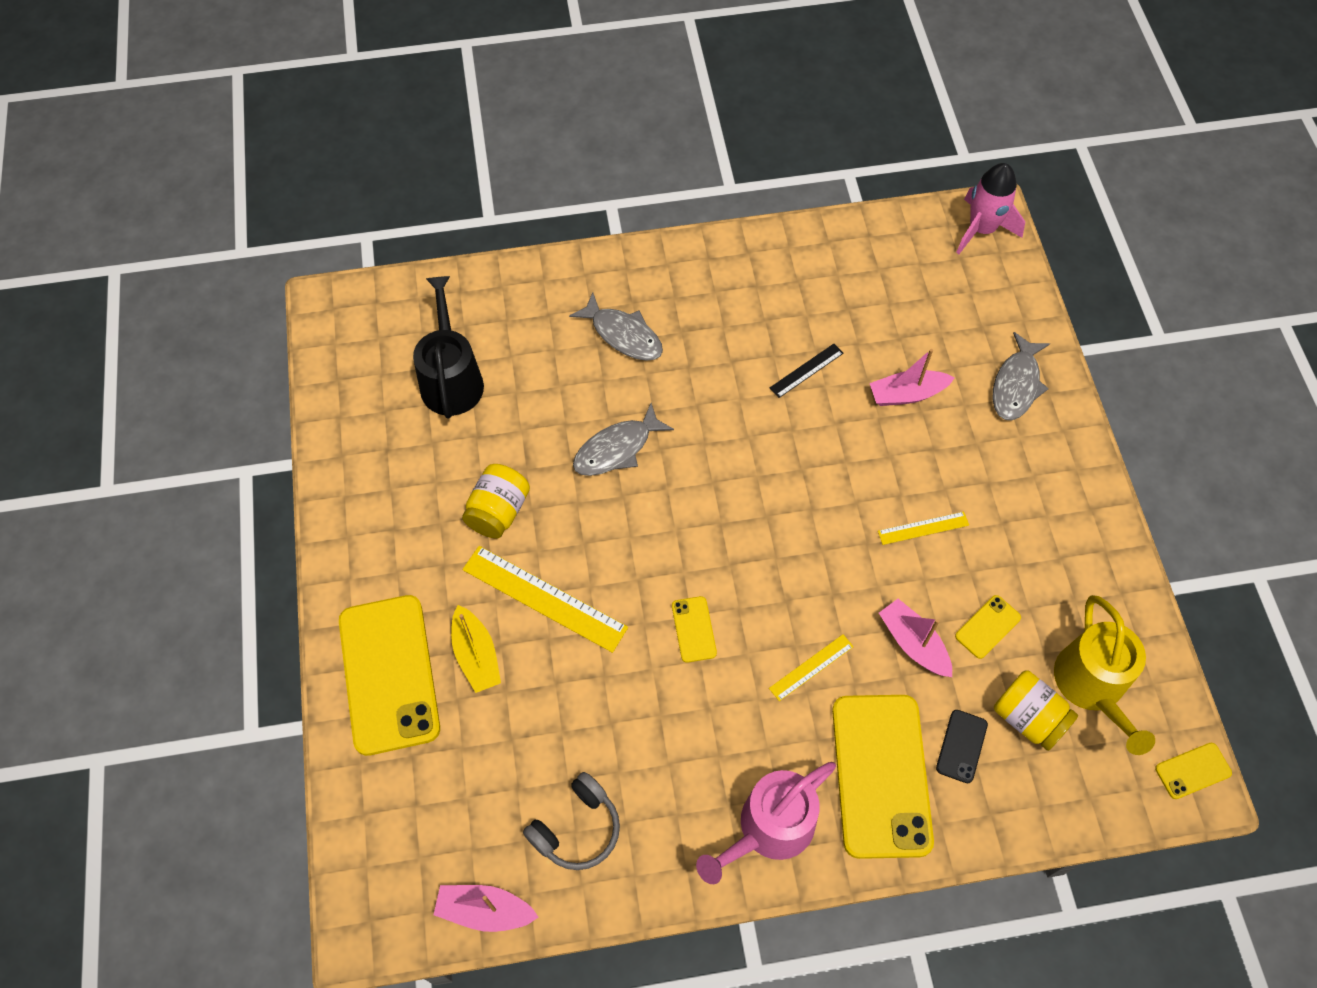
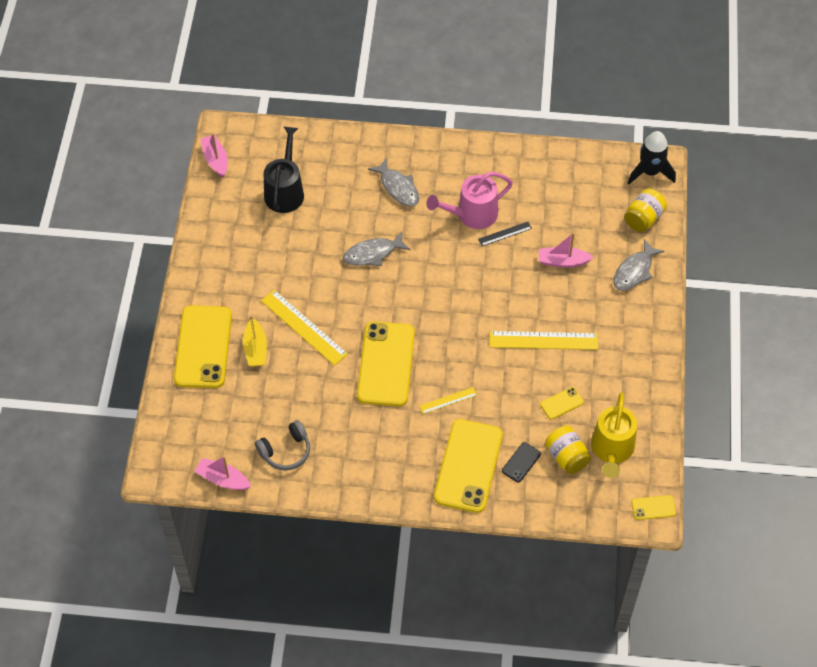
camera: 15 degrees right, 5 degrees down
yellow jar [462,464,530,539] -> yellow jar moved to [624,189,667,232]
yellow phone [672,596,717,663] -> yellow phone [357,321,415,406], size x2.32
pink watering can [696,762,836,884] -> pink watering can moved to [427,172,513,229]
yellow ruler [878,512,969,545] -> yellow ruler [490,331,598,350], size x1.89
pink boat [879,599,952,677] -> pink boat moved to [201,134,228,178]
pink rocket [956,163,1025,254] -> black rocket [628,131,676,184]

